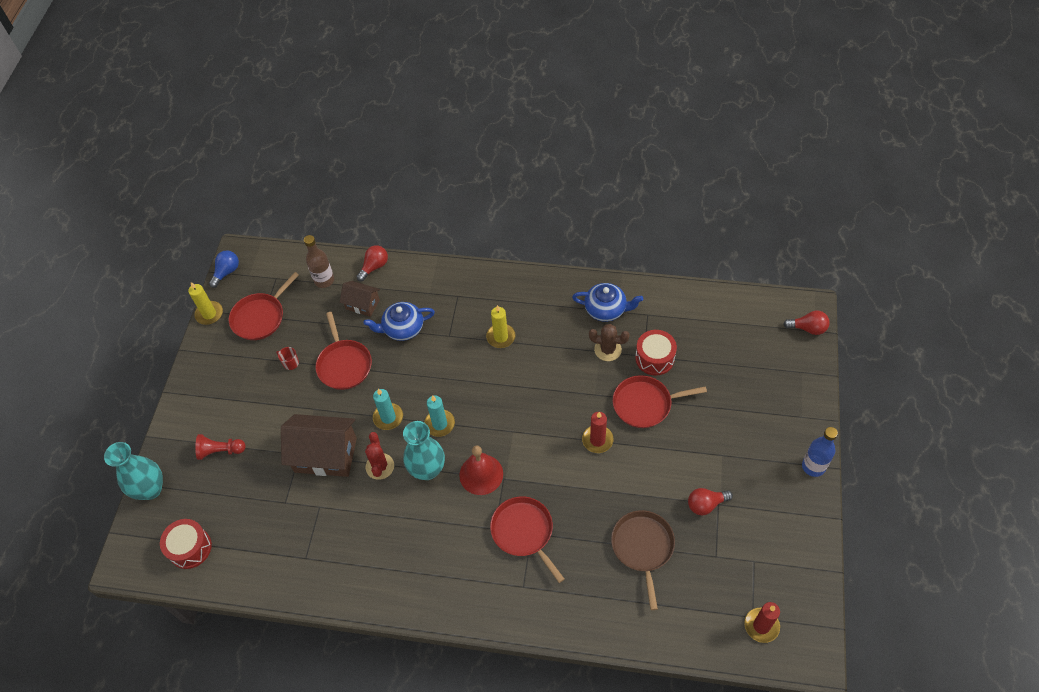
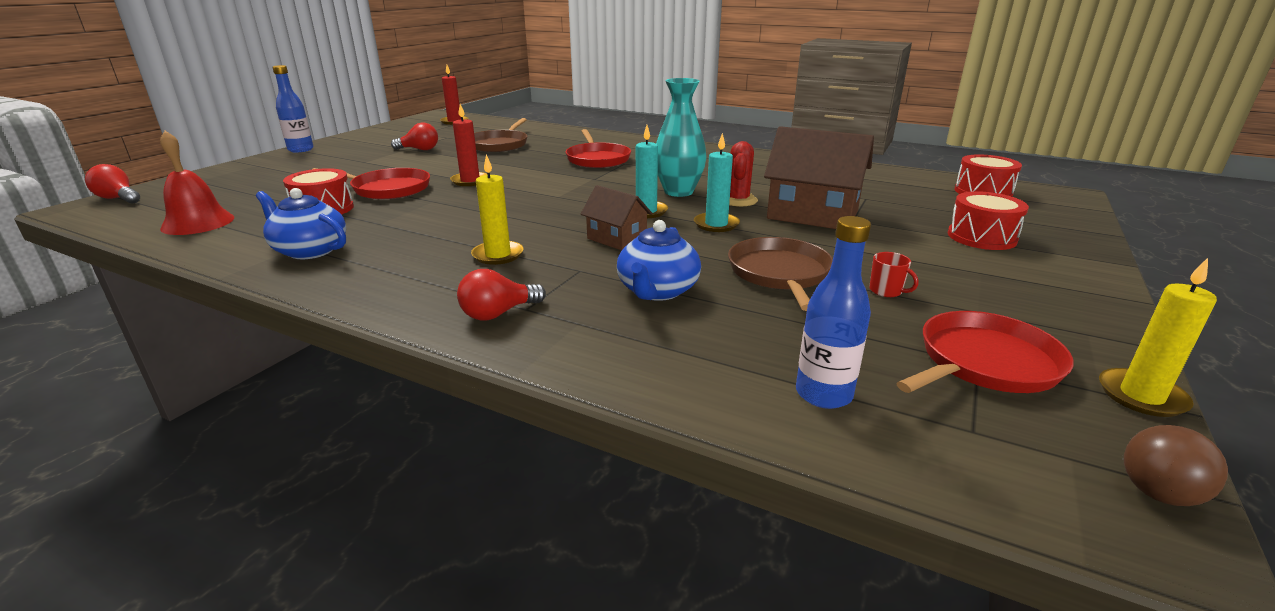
camera: 165 degrees left, 30 degrees down
turquoise vase [104,442,163,500] -> none
red pawn [195,434,246,460] -> red drum [948,191,1029,250]
blue light bulb [209,250,239,288] -> brown light bulb [1124,425,1228,506]
brown bottle [304,235,334,288] -> blue bottle [796,216,871,409]
red pan [316,312,372,390] -> brown pan [728,237,833,311]
brown house [340,281,380,317] -> brown house moved to [581,185,653,250]
red light bulb [356,245,388,281] -> red light bulb moved to [457,269,546,320]
blue teapot [364,302,435,341] -> blue teapot turned 105 degrees clockwise [617,220,701,301]
red bell [459,445,503,495] -> red bell moved to [160,131,234,235]
brown cactus [589,324,630,361] -> none

